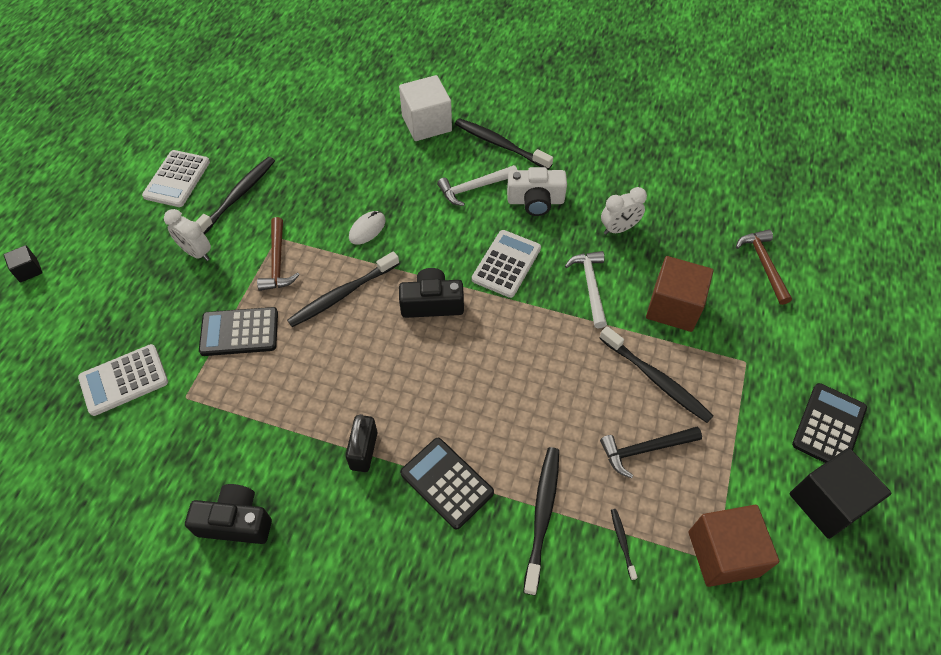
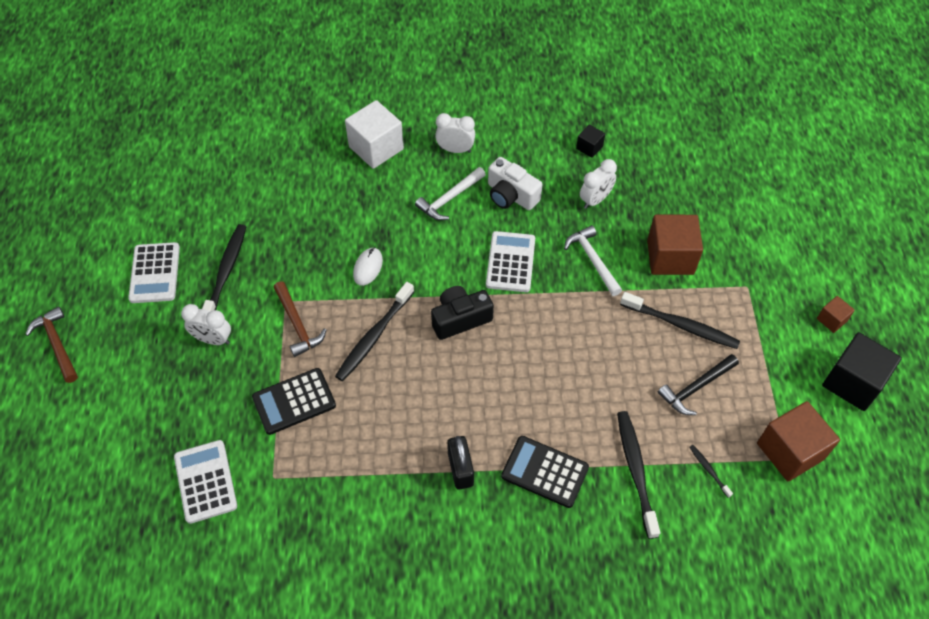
camera: 20 degrees left, 0 degrees up
black cube [3,245,42,283] -> black cube moved to [576,124,605,158]
white calculator [78,344,168,416] -> white calculator turned 120 degrees clockwise [174,440,237,524]
black camera [185,484,272,544] -> none
black toothbrush [455,118,553,170] -> white clock [435,113,475,153]
white camera [507,167,567,216] -> white camera turned 60 degrees clockwise [488,157,542,210]
brown hammer [736,229,792,305] -> brown hammer moved to [25,307,78,383]
black calculator [792,383,867,463] -> brown cube [817,296,855,333]

